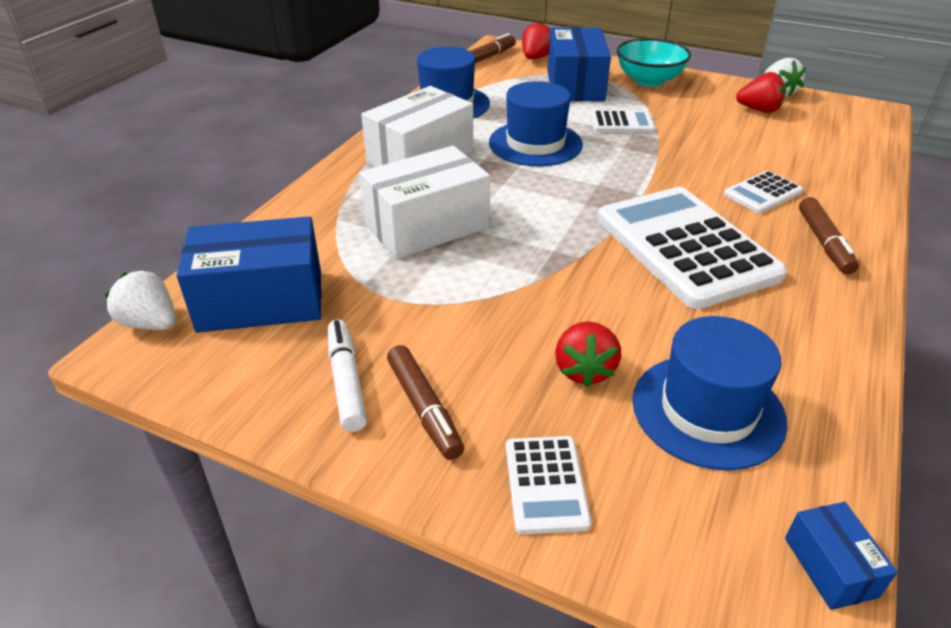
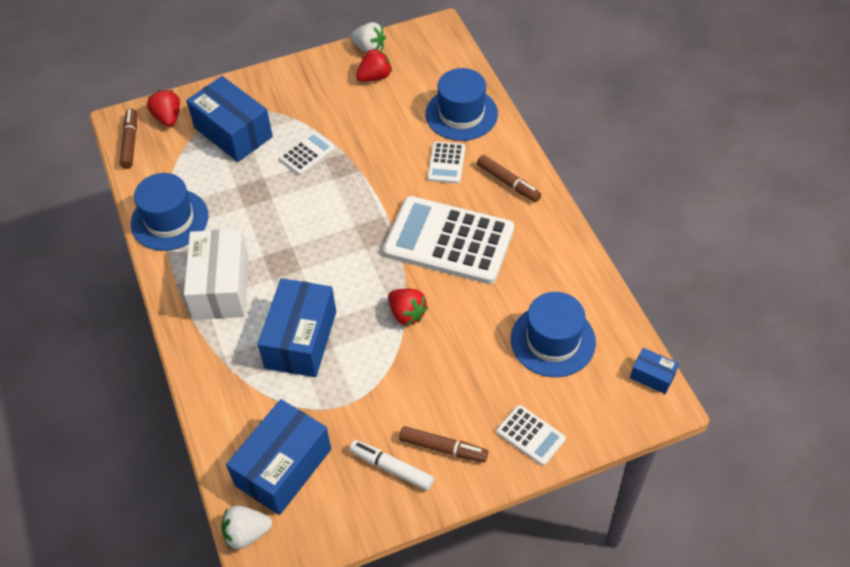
camera: 45 degrees left, 15 degrees up
white box [360,146,490,259] -> blue box [258,278,336,377]
blue hat [489,81,583,166] -> blue hat moved to [426,68,498,141]
red strawberry [555,321,621,387] -> red strawberry moved to [388,289,428,326]
turquoise bowl [617,38,691,87] -> none

